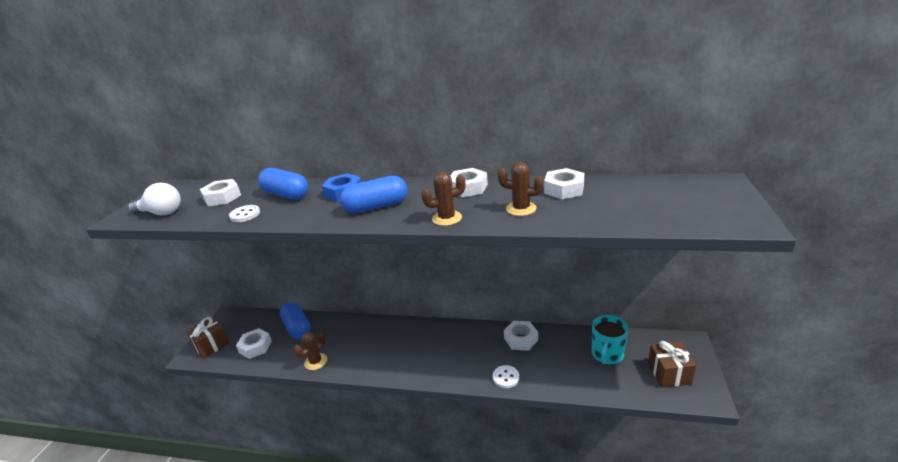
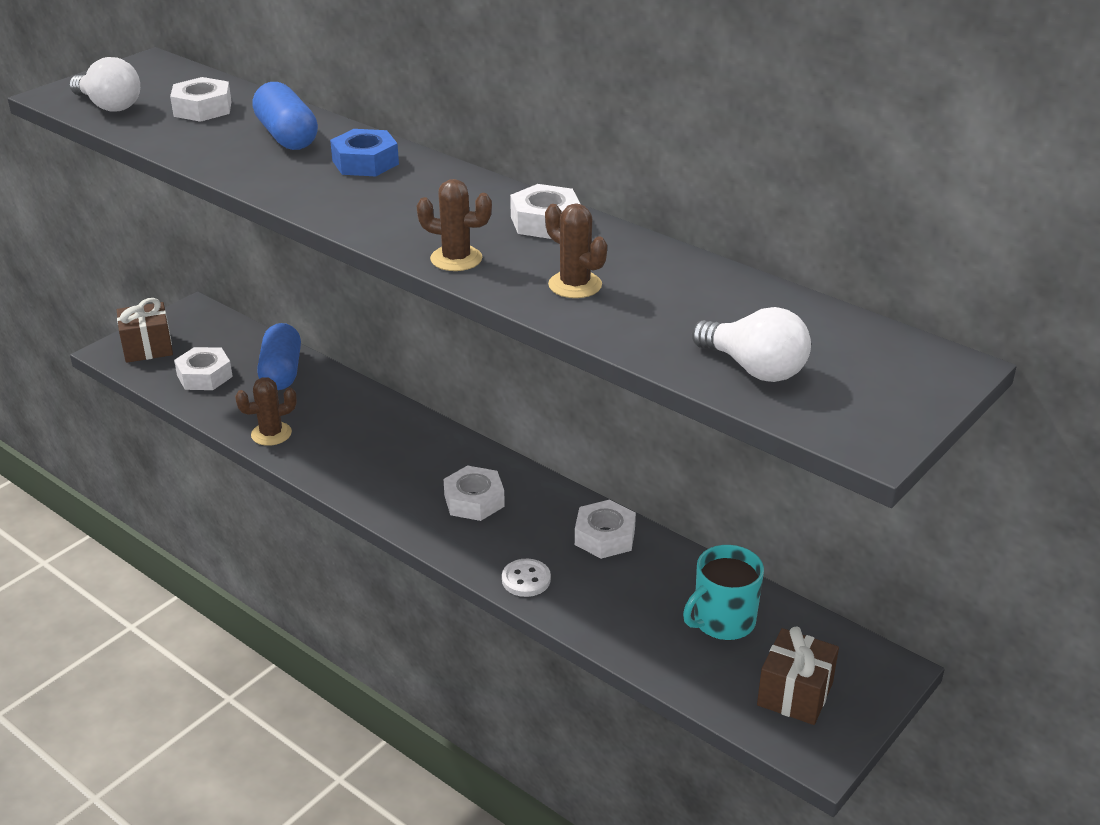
camera: 25 degrees right, 5 degrees up
white button [229,205,260,222] -> none
blue capsule [340,176,408,213] -> none
white nut [544,168,584,199] -> white nut moved to [443,465,505,521]
none -> white light bulb [692,307,811,382]

